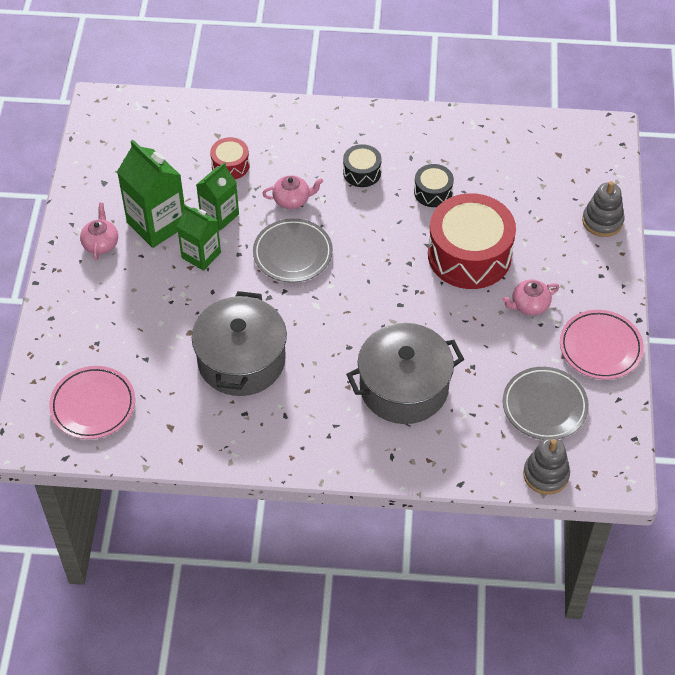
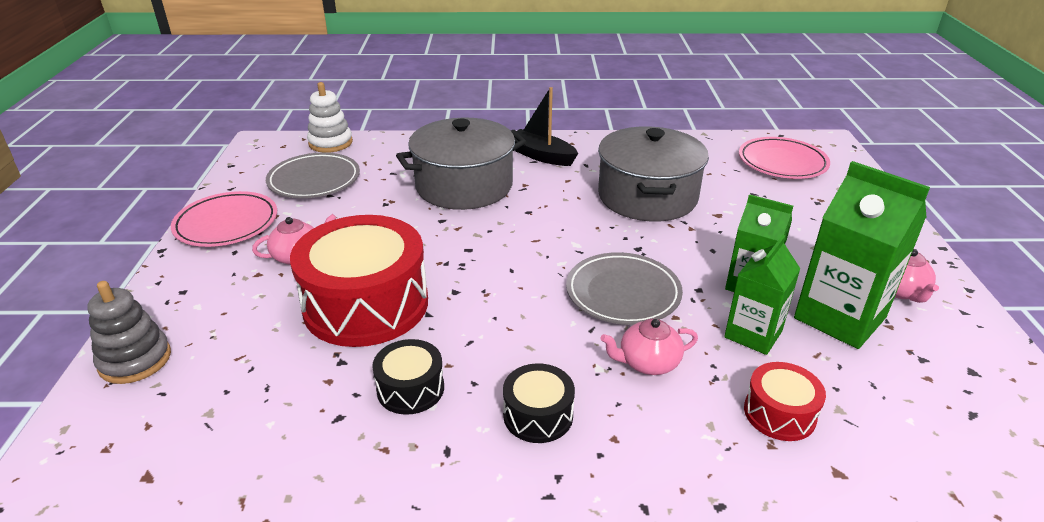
camera: 175 degrees right, 20 degrees down
grey stacking toy [523,437,570,495] -> white stacking toy [307,82,353,153]
none -> black boat [514,87,578,166]

